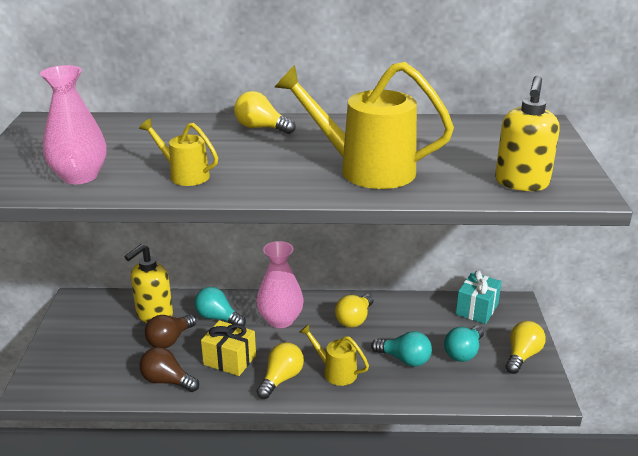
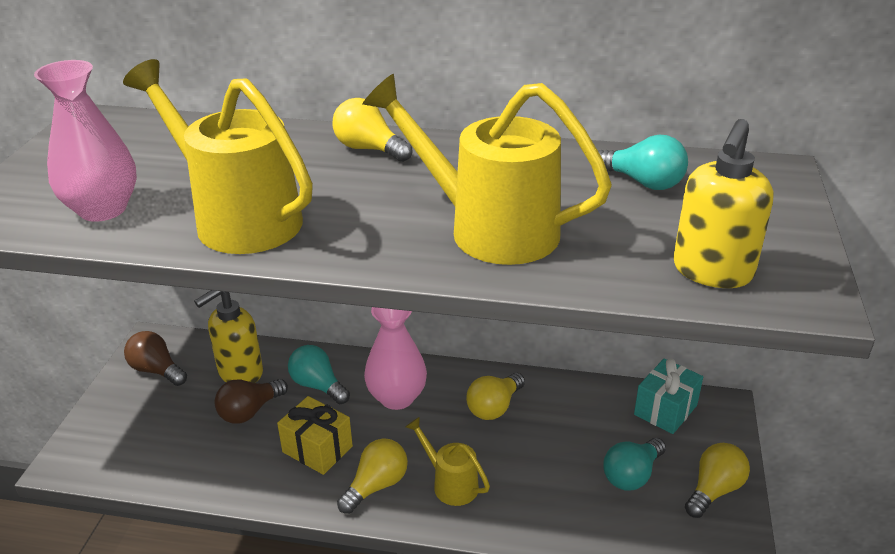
camera: 10 degrees right, 5 degrees up
yellow watering can [139,118,218,186] -> yellow watering can [123,59,313,254], size x1.94
brown light bulb [140,347,199,392] -> brown light bulb moved to [124,331,187,386]
turquoise light bulb [371,331,432,367] -> turquoise light bulb moved to [598,135,688,190]

